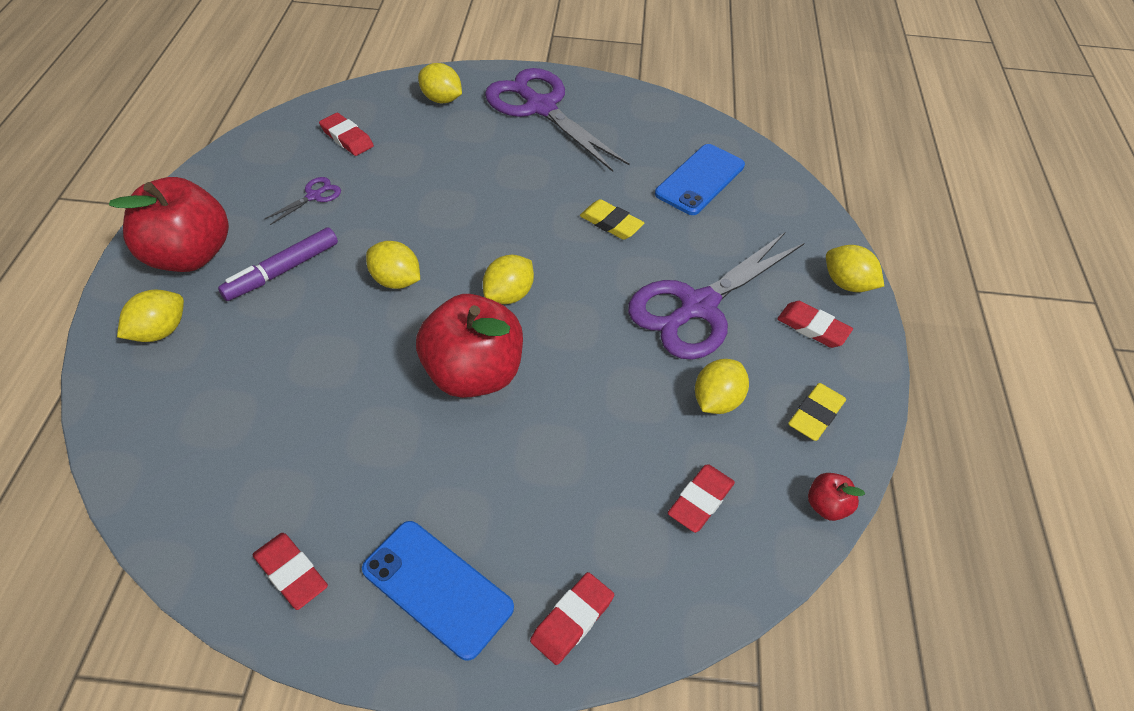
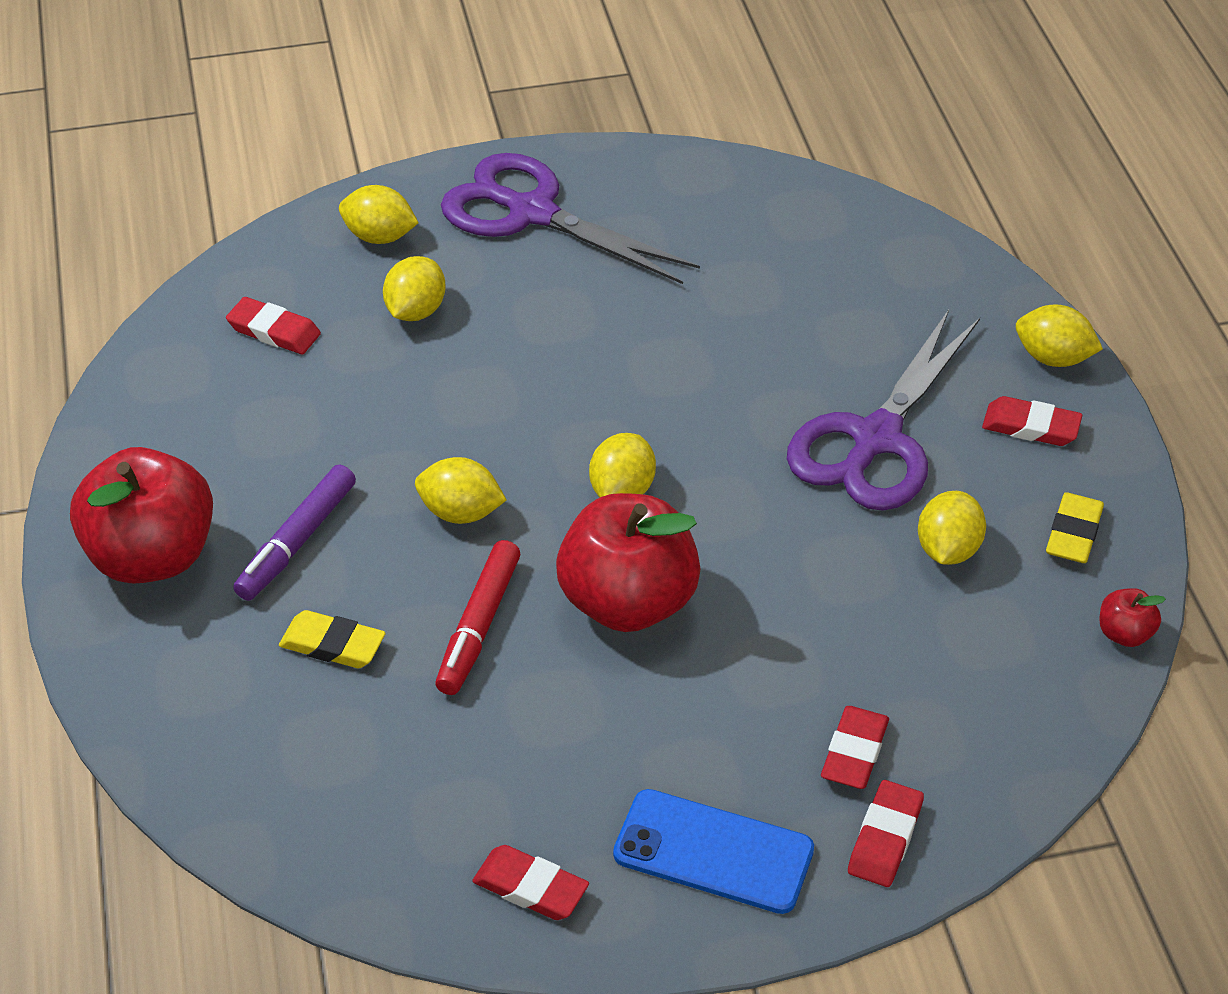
camera: 15 degrees left, 5 degrees down
yellow lemon [117,290,184,342] -> yellow lemon moved to [383,256,446,321]
purple scissors [264,177,341,225] -> none
yellow eraser [580,199,644,240] -> yellow eraser moved to [279,610,386,668]
blue phone [655,144,745,215] -> none
red eraser [668,464,735,533] -> red eraser moved to [821,706,889,789]
none -> red marker [435,540,520,695]

